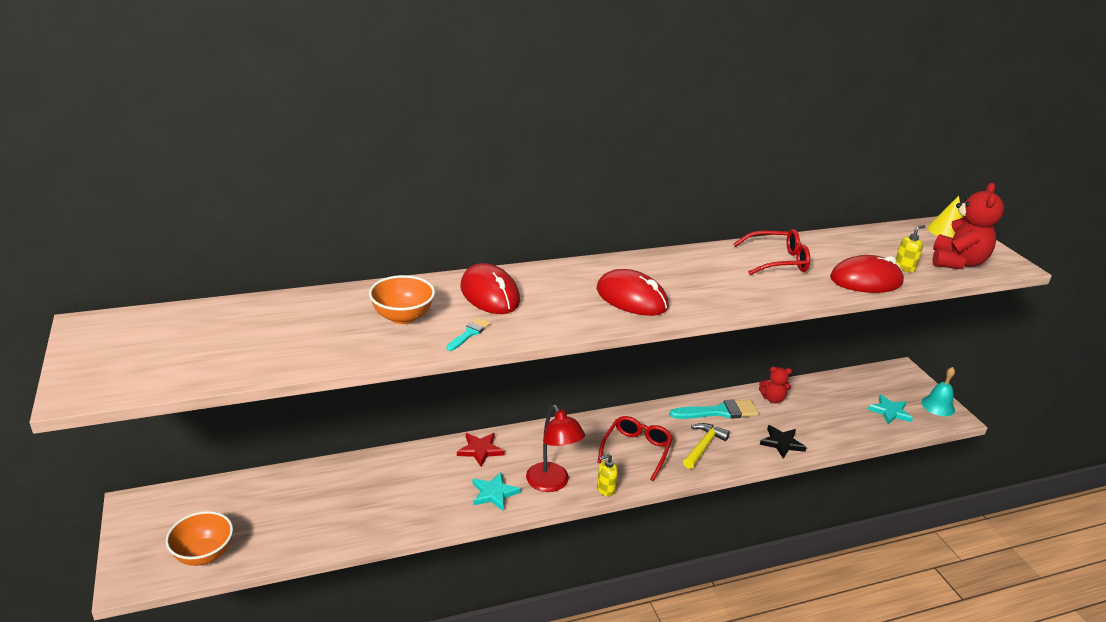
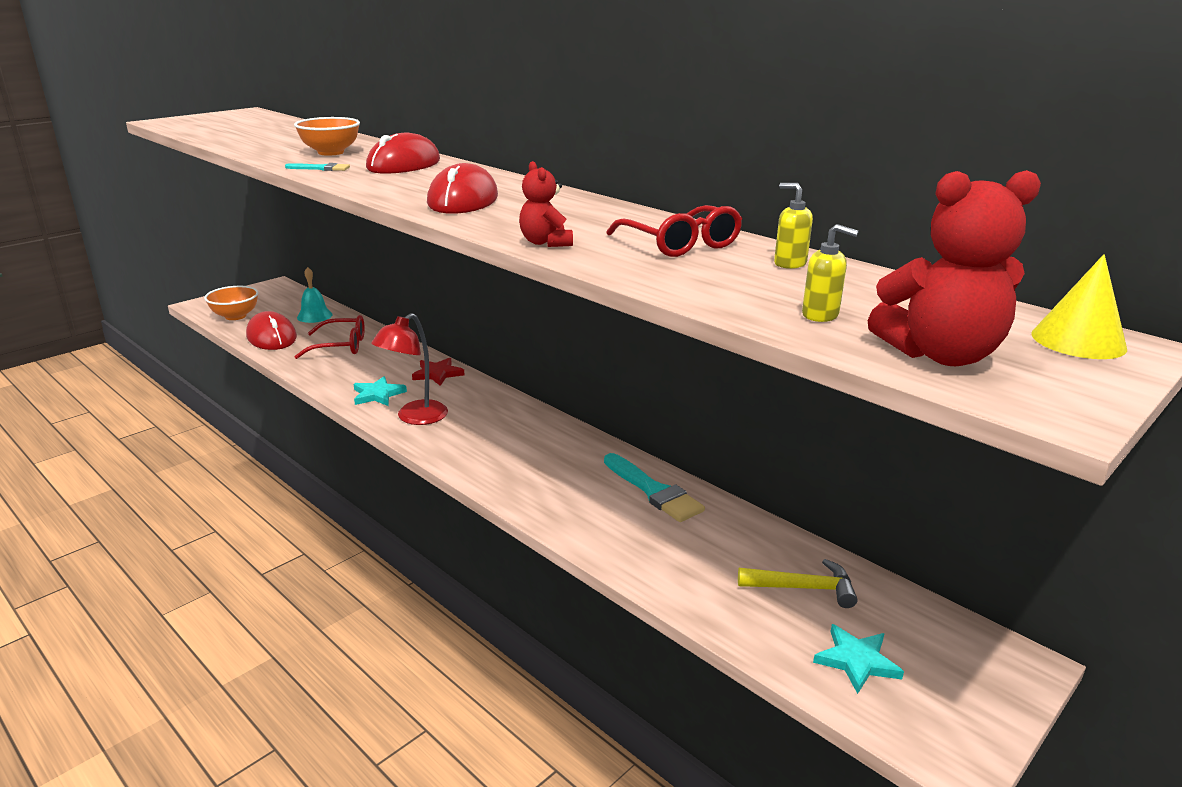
camera: 65 degrees right, 5 degrees down
red glasses [597,416,673,481] -> red glasses moved to [294,315,365,359]
yellow soap dispenser [597,454,618,496] -> yellow soap dispenser moved to [774,183,813,269]
yellow hammer [683,423,730,469] -> yellow hammer moved to [738,559,857,608]
red teddy bear [759,367,792,403] -> red teddy bear moved to [519,161,573,247]
black star [760,425,807,459] -> none
red mouse [830,255,904,293] -> red mouse moved to [246,311,297,350]
turquoise bell [921,367,955,416] -> turquoise bell moved to [297,267,333,323]

